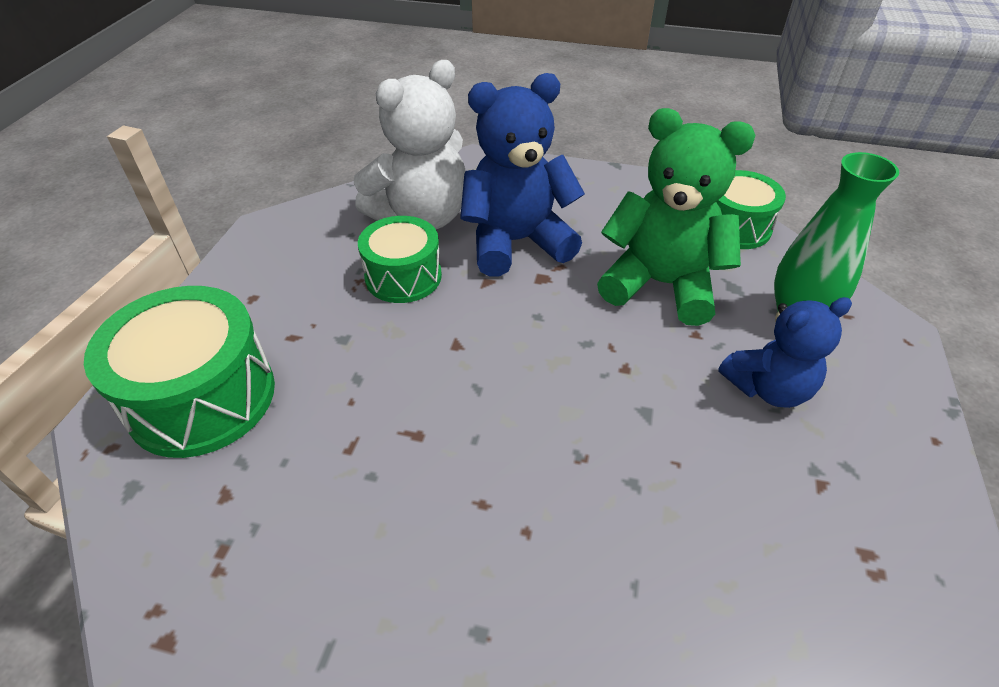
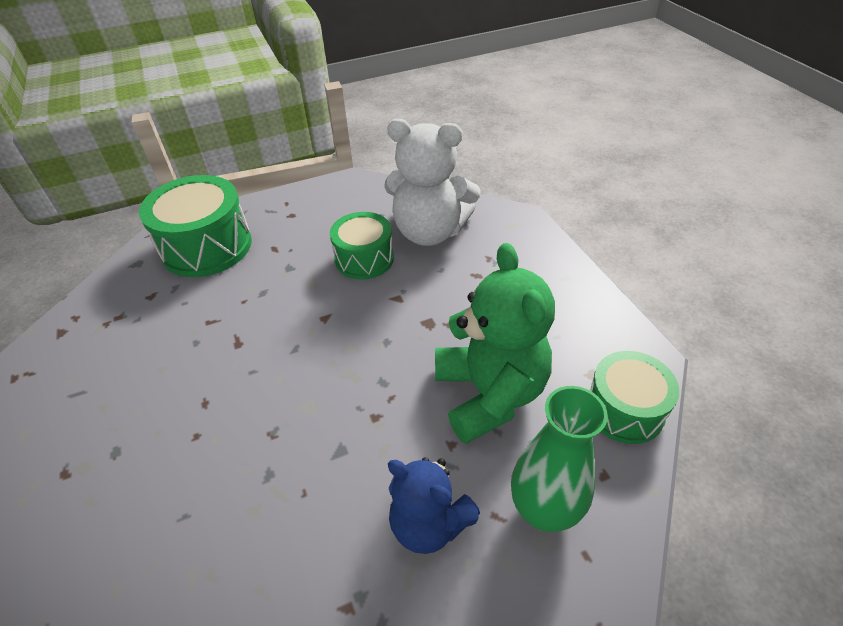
camera: 55 degrees right, 0 degrees up
blue teddy bear [460,73,585,277] -> none

